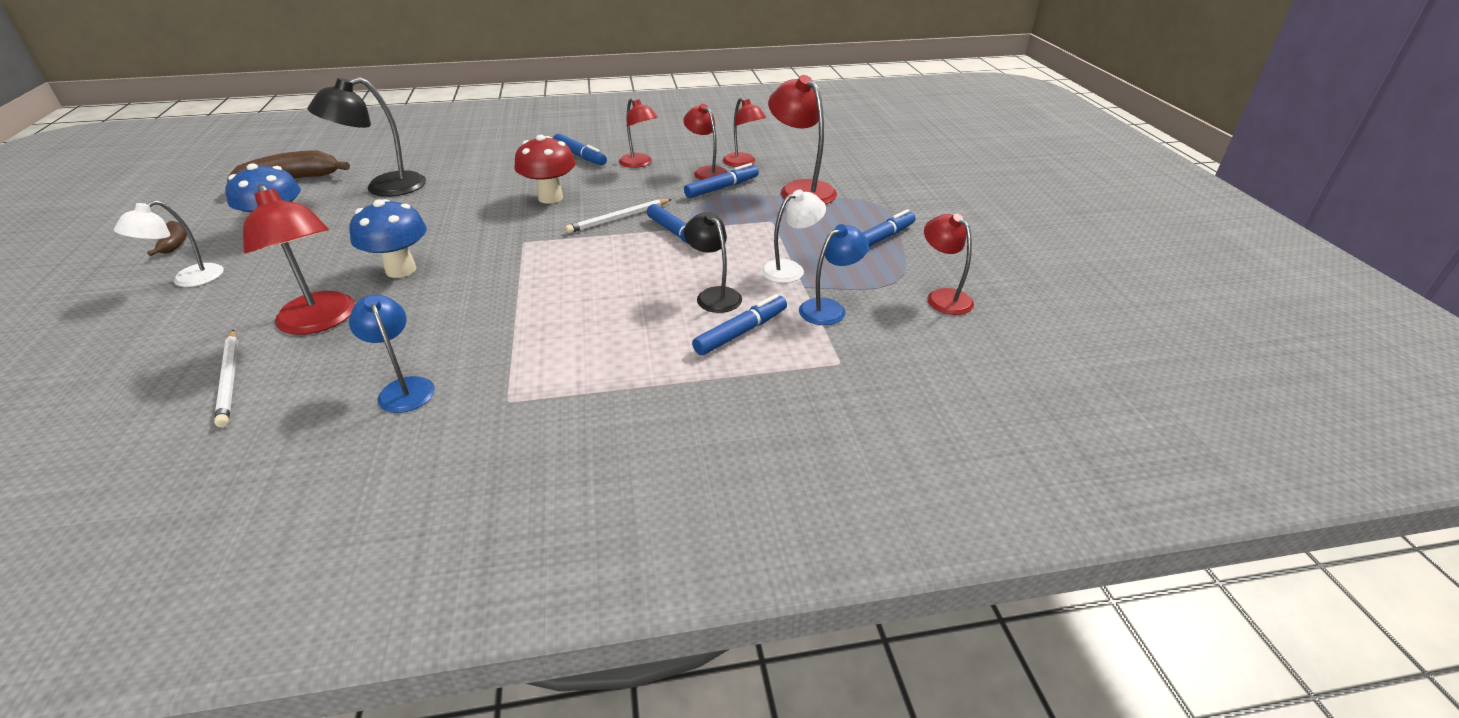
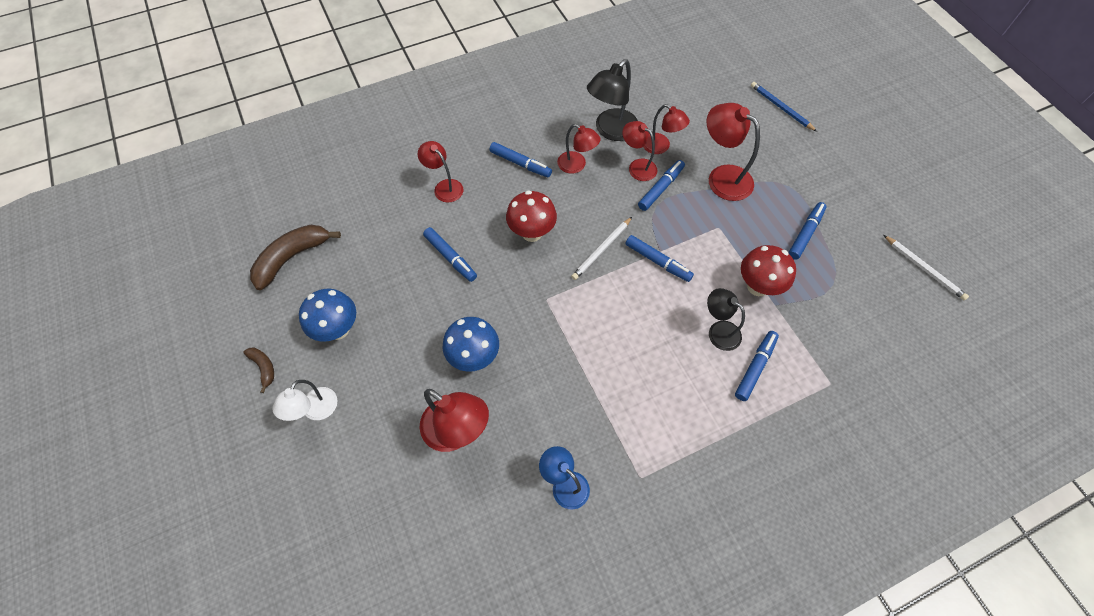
camera: 15 degrees left, 25 degrees up
white pencil [214,330,238,427] -> white pencil moved to [884,235,969,300]
black lamp [307,77,426,197] -> black lamp moved to [587,59,638,141]
white lamp [761,189,826,283] -> red mushroom [741,245,796,296]
blue lamp [799,224,869,325] -> none
red lamp [924,213,974,315] -> red lamp moved to [418,141,464,202]
none -> blue marker [423,227,477,282]
none -> blue pencil [751,82,817,132]

